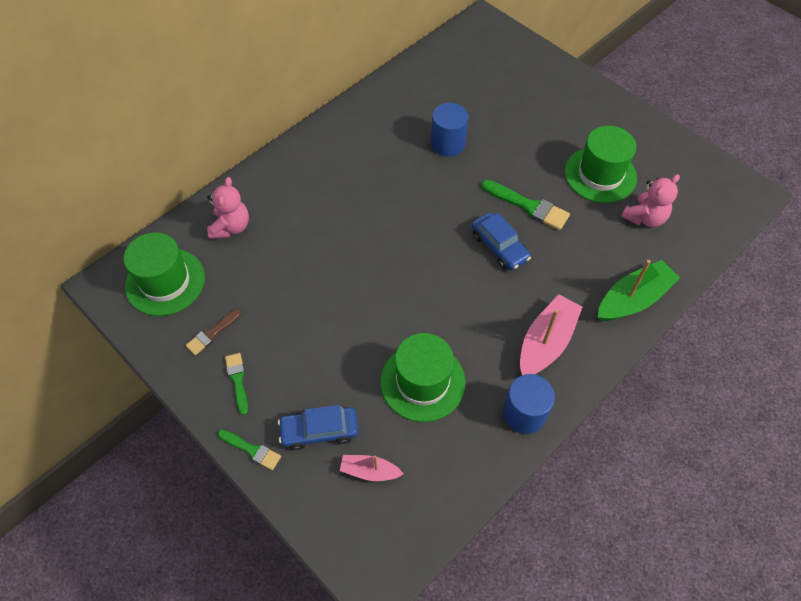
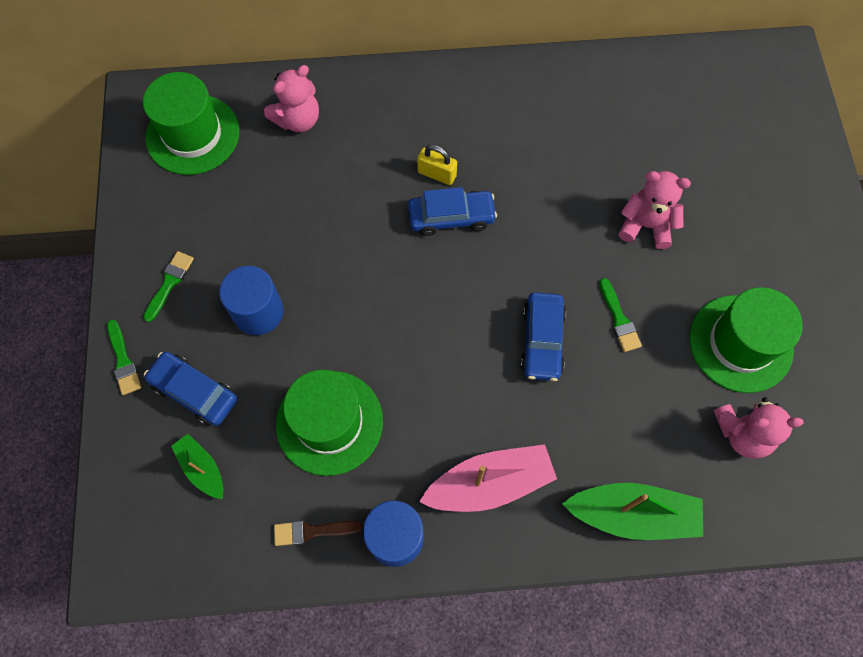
camera: 40 degrees right, 10 degrees up
brown brush [186,309,242,355] -> brown brush moved to [274,521,362,546]
pink boat [339,455,403,481] -> green boat [171,434,224,499]
blue cylinder [431,103,469,157] -> blue cylinder moved to [219,266,283,335]
green brush [481,180,570,230] -> green brush [599,278,642,352], size x0.62
none -> blue car [408,187,497,236]
none -> yellow padlock [417,145,457,185]
none -> pink teddy bear [618,171,691,249]

